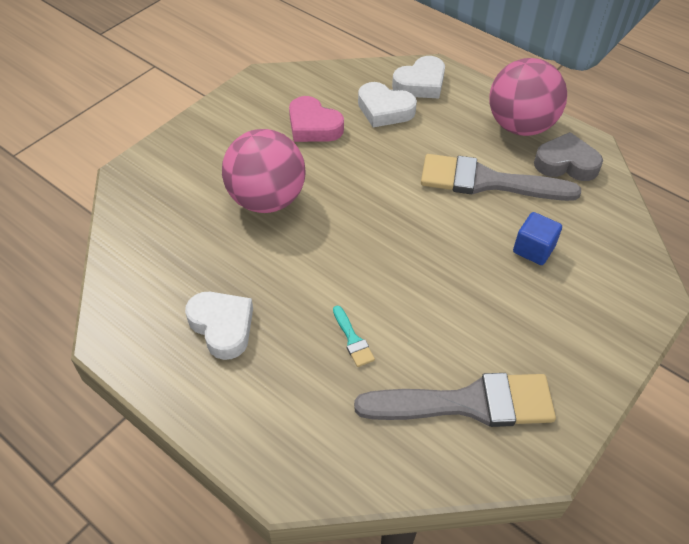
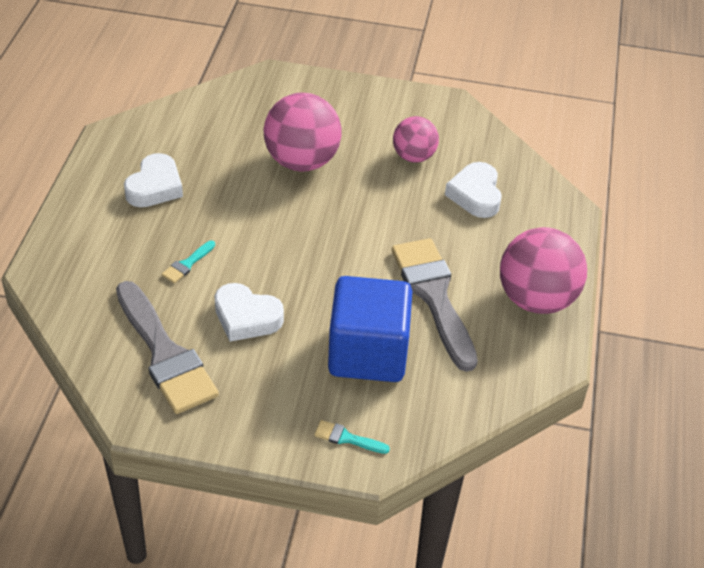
camera: 60 degrees right, 5 degrees down
pink heart [289,96,344,142] -> pink ball [393,116,439,163]
white heart [392,56,445,98] -> white heart moved to [215,283,284,342]
blue cube [513,212,562,265] -> blue cube [328,276,413,382], size x2.09
grey heart [534,132,603,181] -> none
none -> turquoise brush [314,420,390,454]

